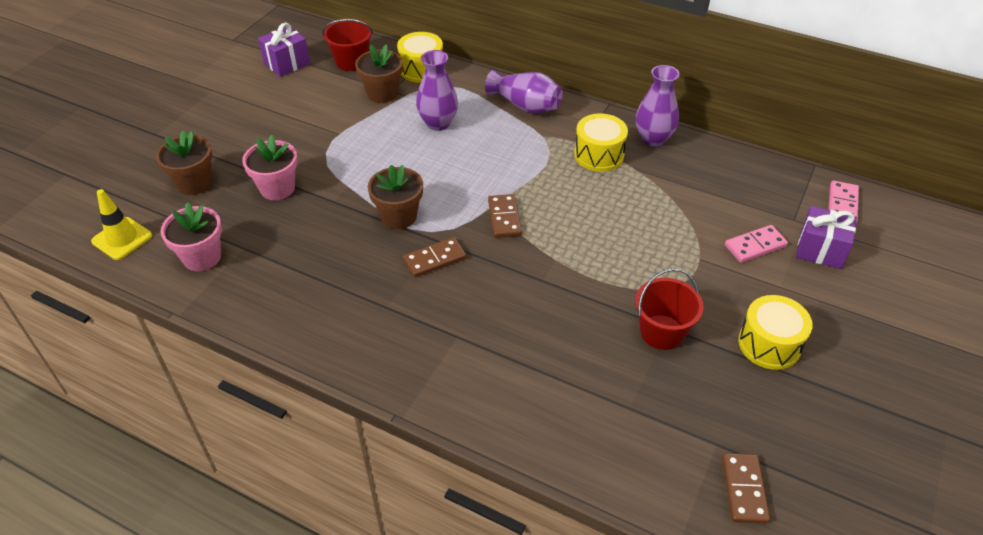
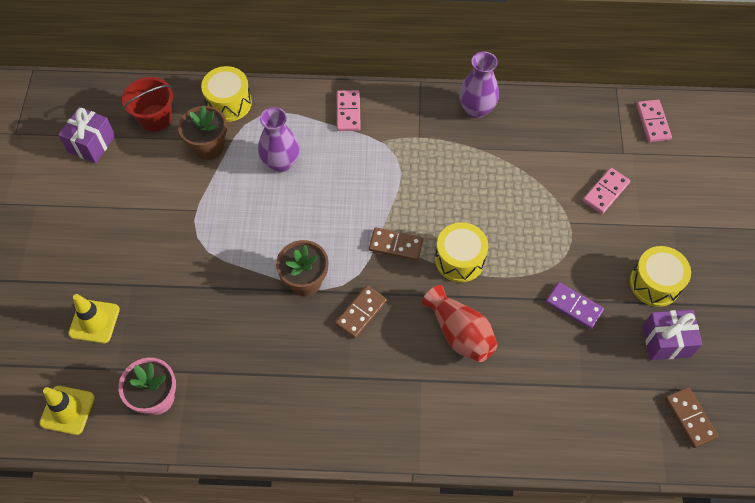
camera: 25 degrees left, 15 degrees up
brown flower pot [156,131,212,195] -> yellow traffic cone [68,294,120,343]
pink flower pot [242,135,298,200] -> none
purple vase [485,70,563,114] -> pink domino [337,90,361,131]
brown domino [488,194,522,238] -> brown domino turned 45 degrees counterclockwise [369,227,423,261]
yellow drum [574,113,628,172] -> yellow drum moved to [435,222,488,282]
red bucket [635,268,704,350] -> purple domino [546,282,604,329]
purple gift [796,206,857,269] -> purple gift moved to [642,310,702,360]
none -> red vase [422,285,498,362]

